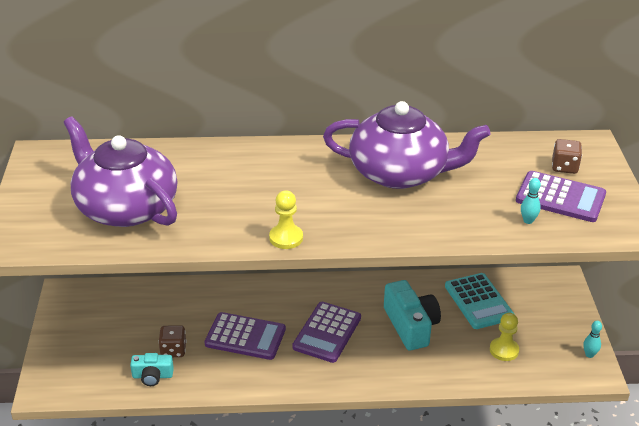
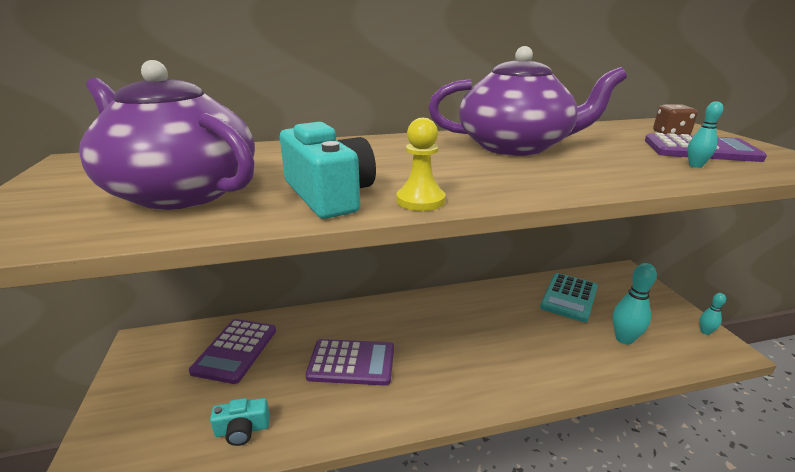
camera: 10 degrees left, 10 degrees down
brown dice [158,325,186,357] -> none
purple calculator [292,302,361,363] -> purple calculator moved to [189,319,276,384]
turquoise camera [384,280,441,350] -> turquoise camera moved to [280,122,376,219]
turquoise calculator [445,273,514,329] -> turquoise calculator turned 60 degrees clockwise [540,273,598,322]
yellow pawn [490,313,519,361] -> turquoise bowling pin [612,263,657,345]

